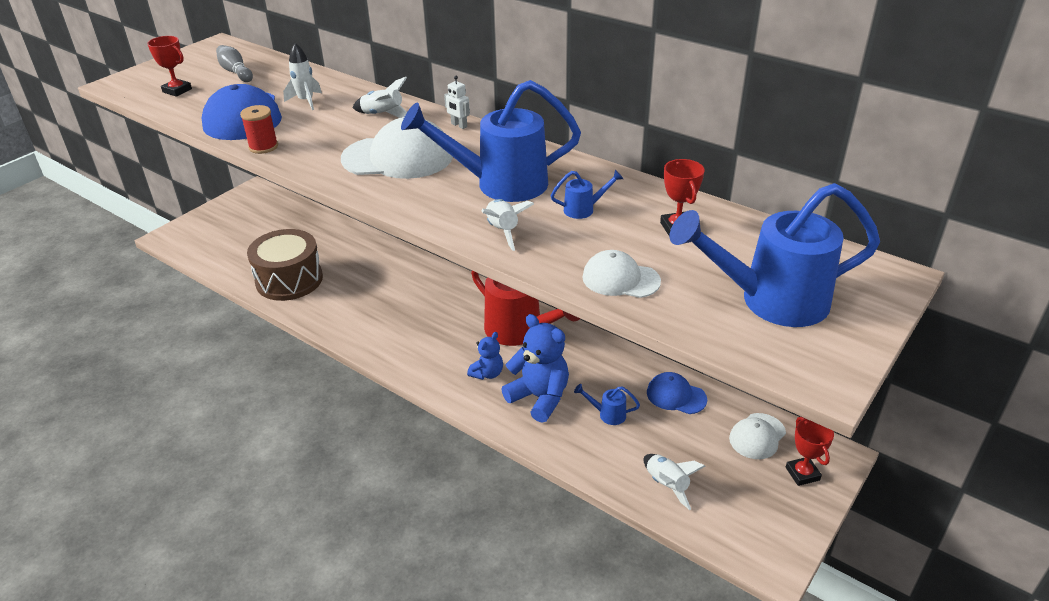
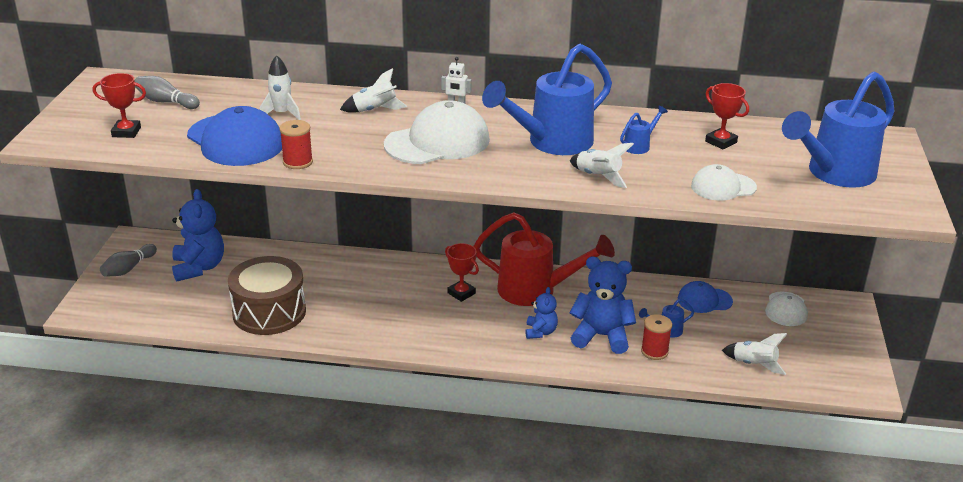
camera: 30 degrees left, 5 degrees down
red trophy [786,417,834,486] -> red trophy moved to [445,243,479,302]
none -> grey bowling pin [100,244,157,277]
none -> blue teddy bear [172,189,224,282]
none -> red spool [641,314,672,360]

